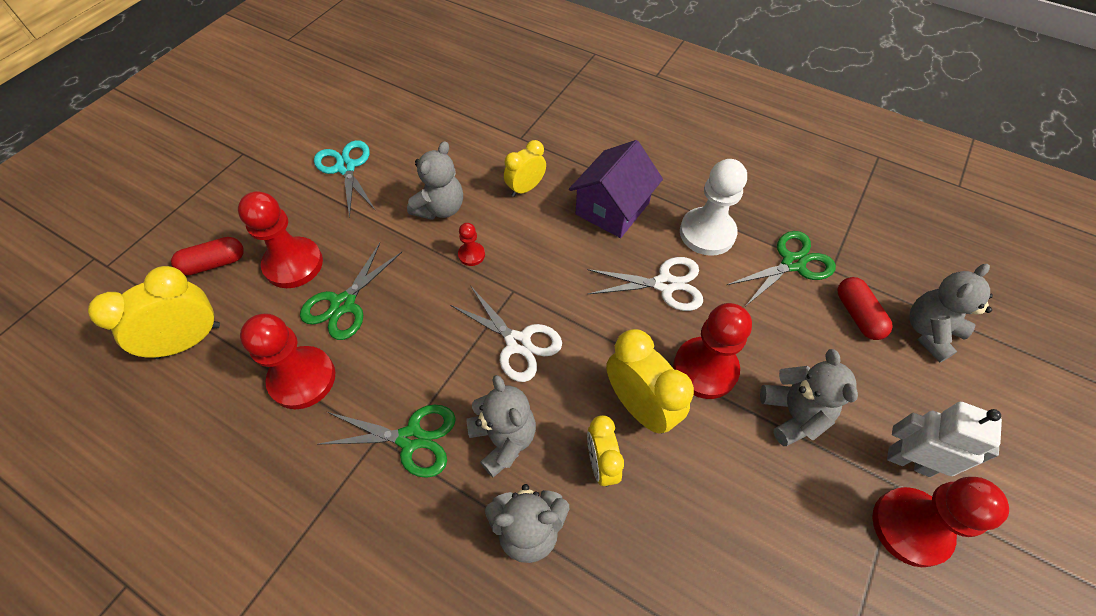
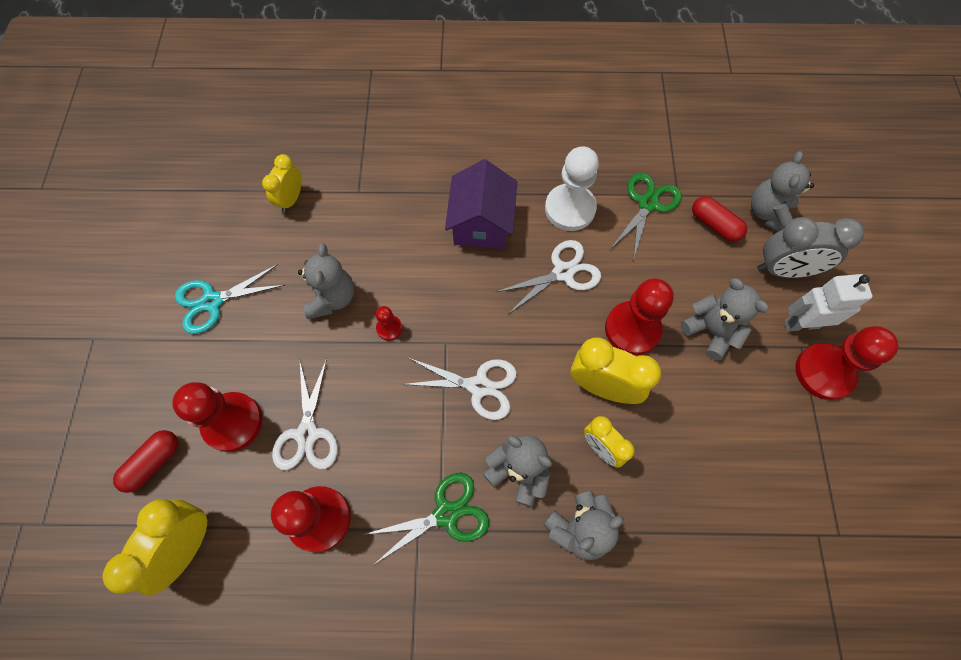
camera: 30 degrees left, 10 degrees up
green scissors [300,243,402,340] -> white scissors [272,358,338,470]
turquoise scissors [314,140,376,218] -> turquoise scissors turned 60 degrees counterclockwise [175,264,285,334]
yellow clock [504,140,546,197] -> yellow clock moved to [262,154,302,212]
none -> grey clock [757,217,864,278]

